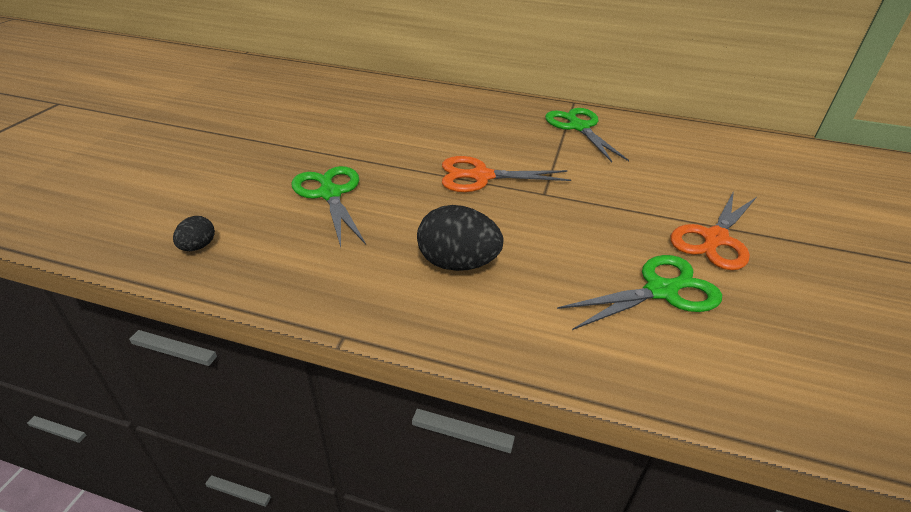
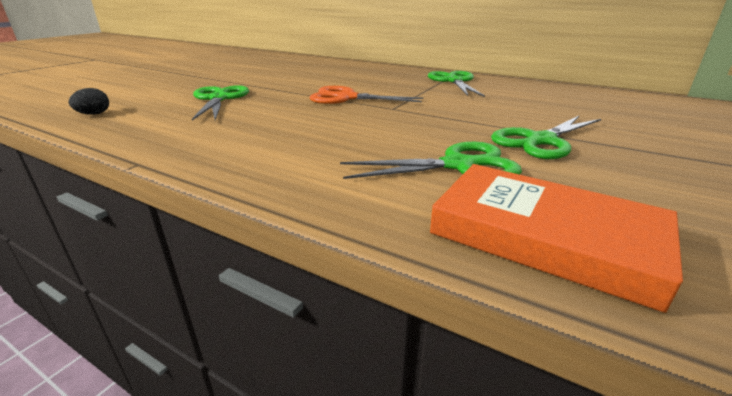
camera: 15 degrees right, 10 degrees down
black egg [417,205,503,271] -> none
orange scissors [671,191,756,270] -> green scissors [491,116,601,159]
none -> orange book [430,164,683,313]

